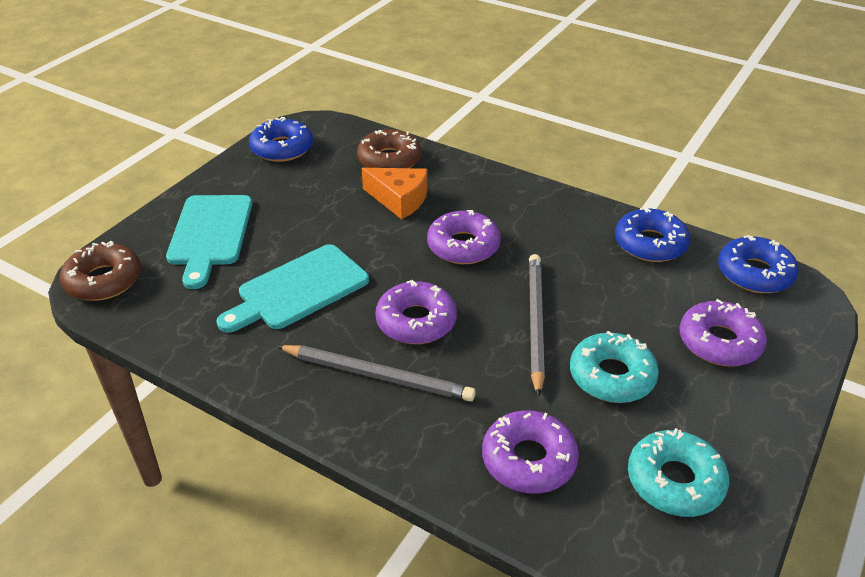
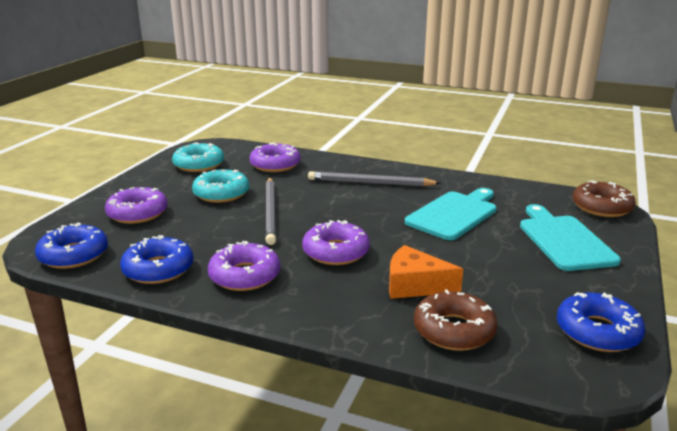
camera: 170 degrees right, 15 degrees down
purple donut [375,280,457,344] -> purple donut moved to [208,241,280,291]

